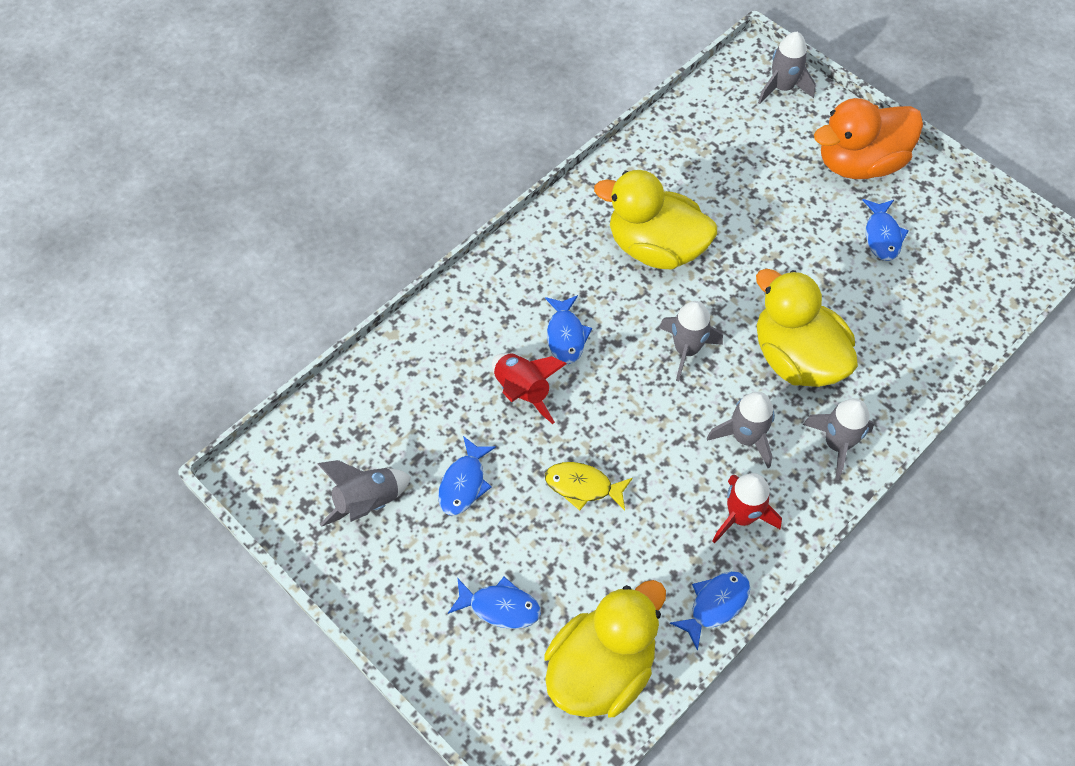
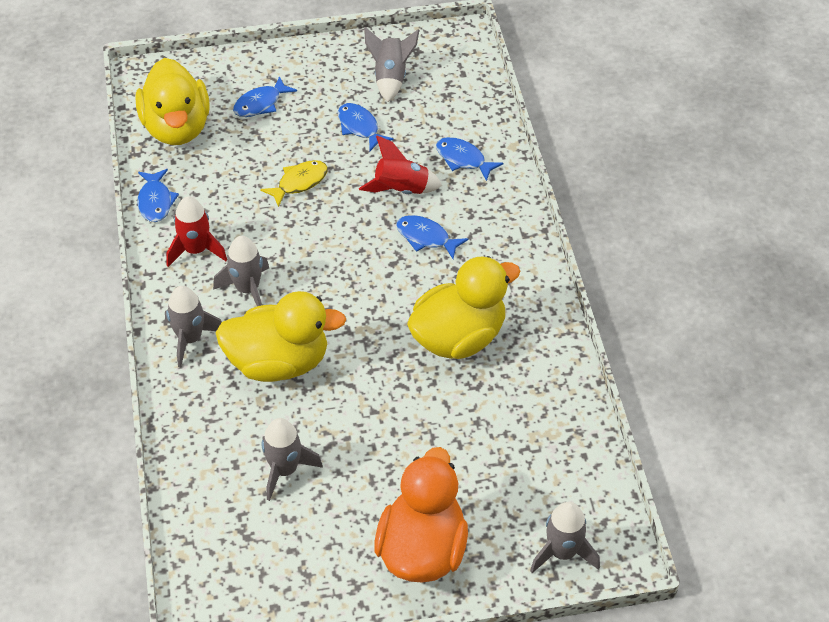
camera: 125 degrees right, 10 degrees down
grey rocket [659,301,723,382] -> grey rocket moved to [262,418,323,501]
blue fish [862,199,909,261] -> blue fish moved to [436,137,503,181]

